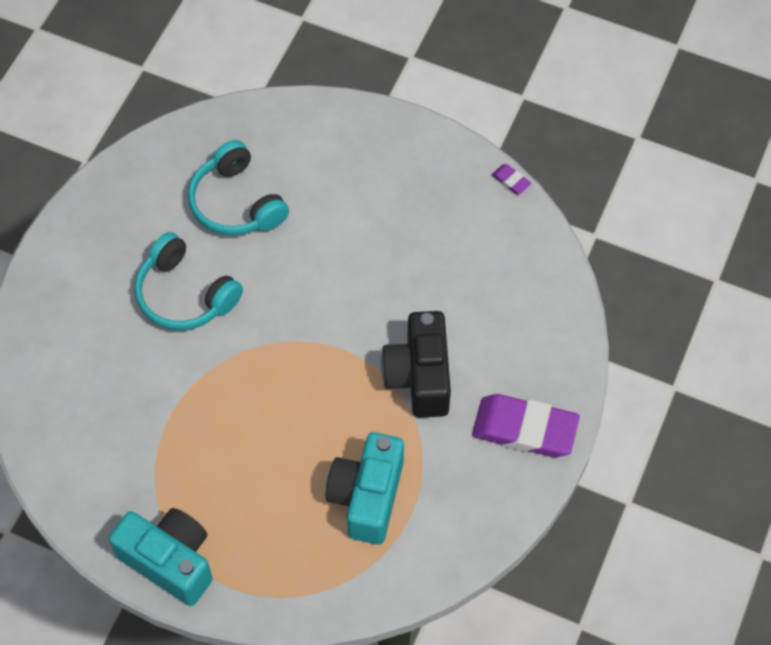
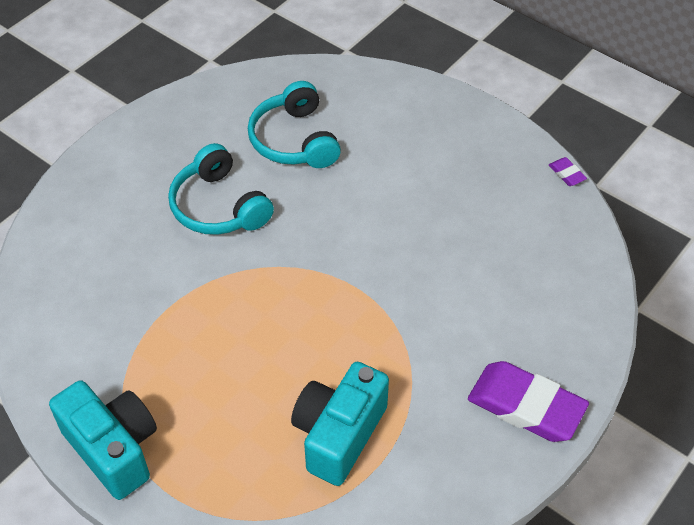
camera: 15 degrees right, 10 degrees down
black camera [381,311,451,418] -> none

